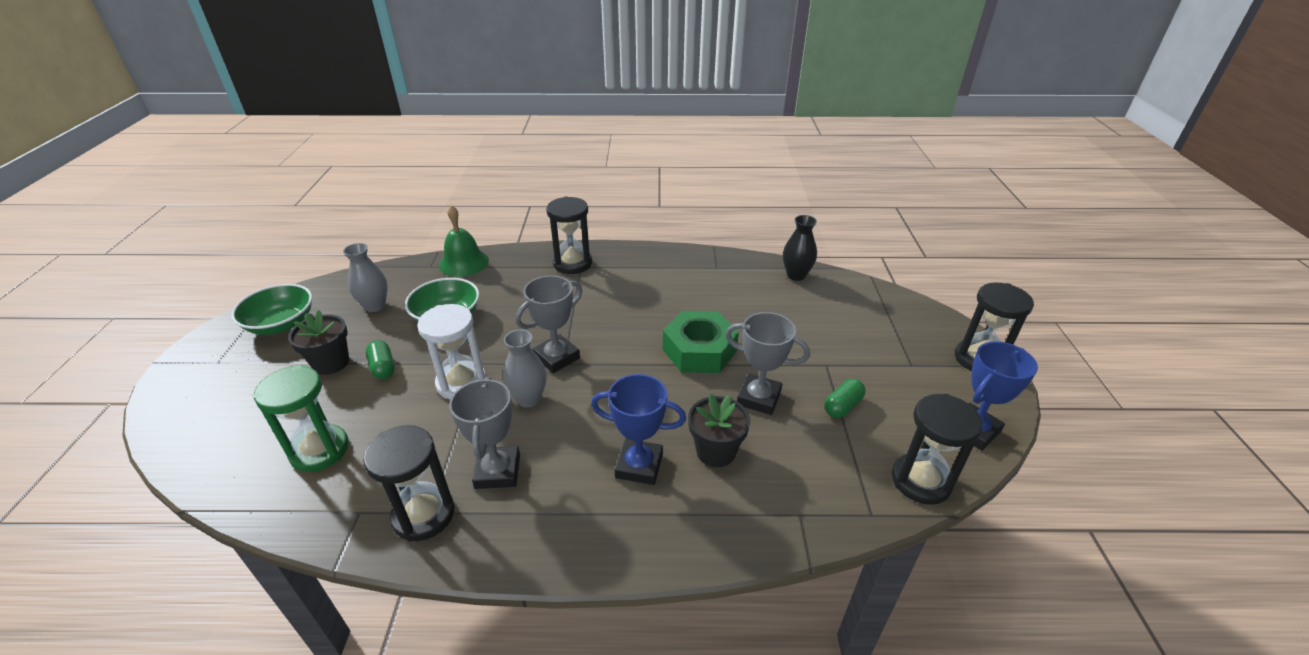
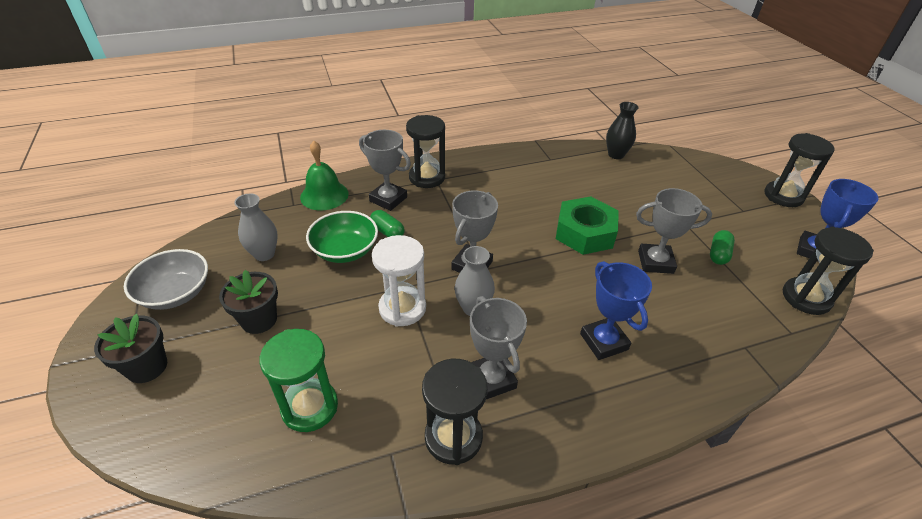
camera: 20 degrees left, 5 degrees up
green bowl [231,284,312,335] -> grey bowl [124,249,208,310]
green capsule [366,340,395,379] -> green capsule moved to [370,210,405,237]
blue trophy [591,374,686,485] -> blue trophy turned 75 degrees clockwise [580,261,652,360]
black flower pot [688,394,750,467] -> black flower pot moved to [94,314,167,383]
none -> grey trophy [359,130,411,211]

